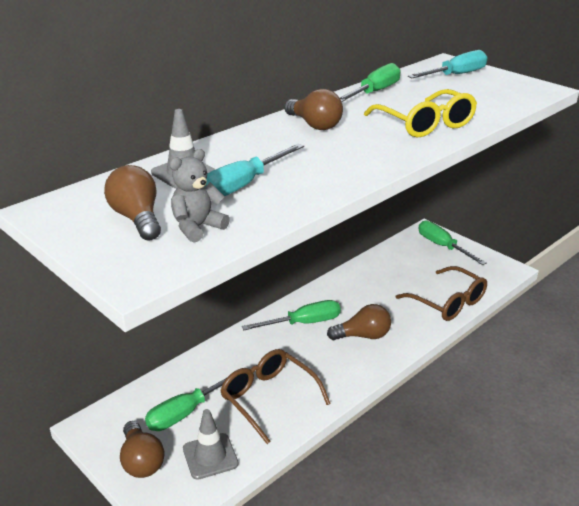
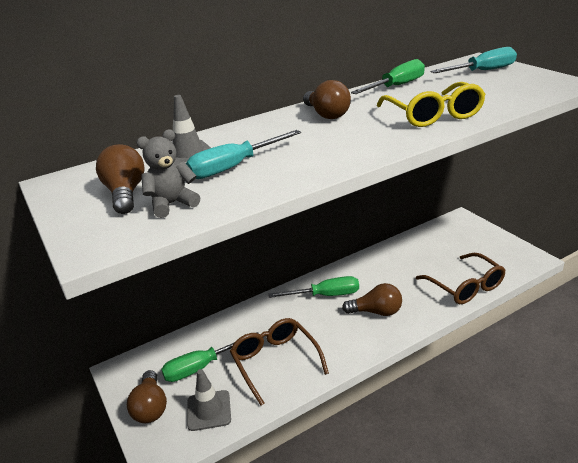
camera: 15 degrees right, 0 degrees up
green screwdriver [418,220,486,265] -> none

